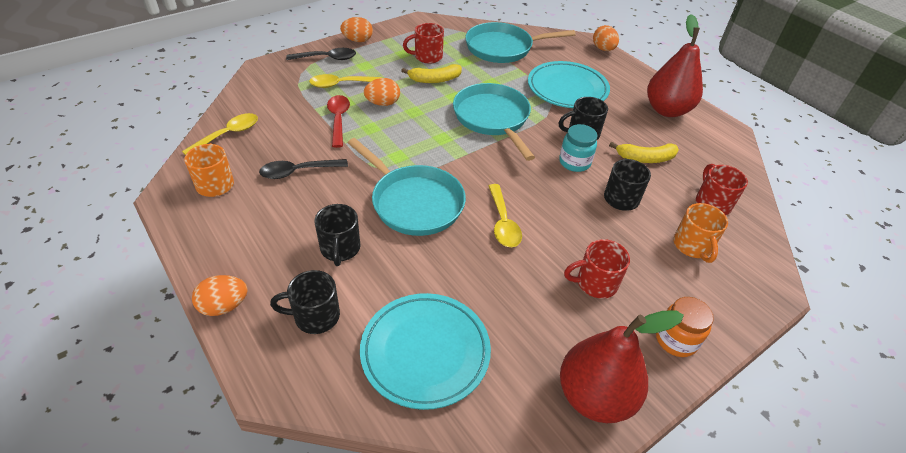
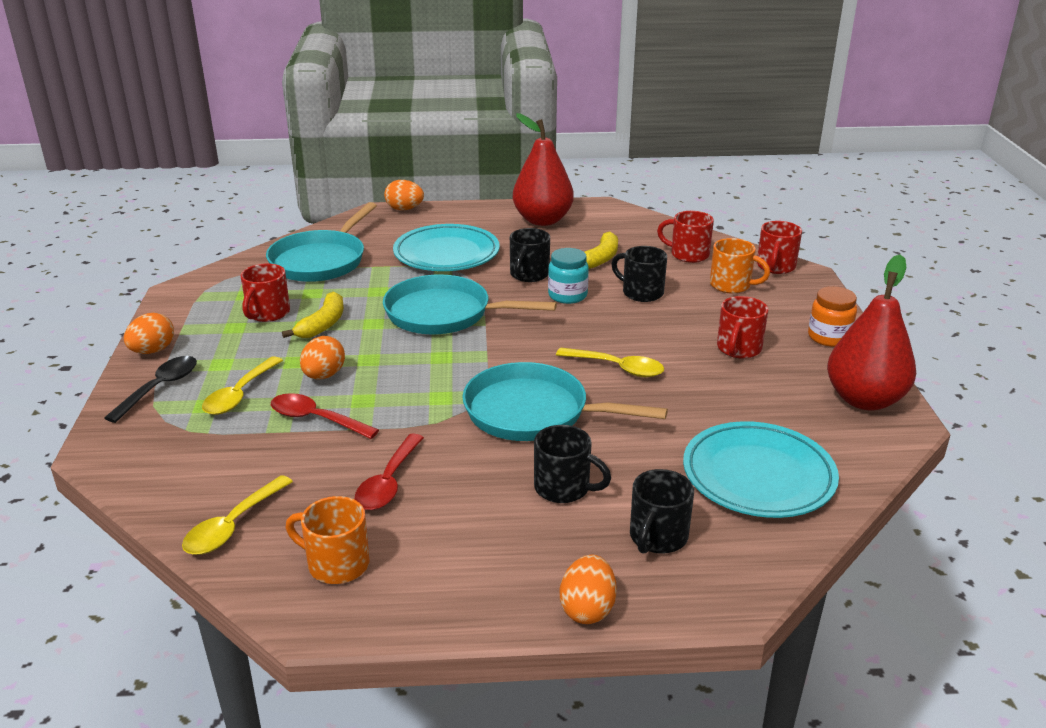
camera: 55 degrees left, 15 degrees down
yellow spoon [182,113,258,155] -> yellow spoon turned 135 degrees counterclockwise [182,475,293,555]
black spoon [259,159,348,179] -> red spoon [355,433,424,510]
turquoise pan [348,138,466,236] -> turquoise pan turned 150 degrees counterclockwise [462,362,668,441]
none -> red mug [757,221,802,274]

